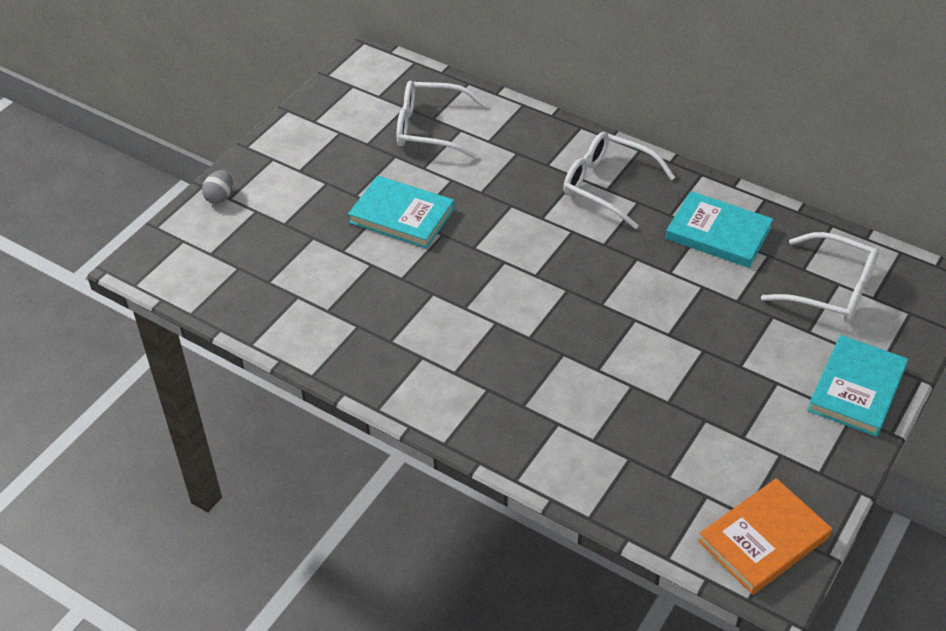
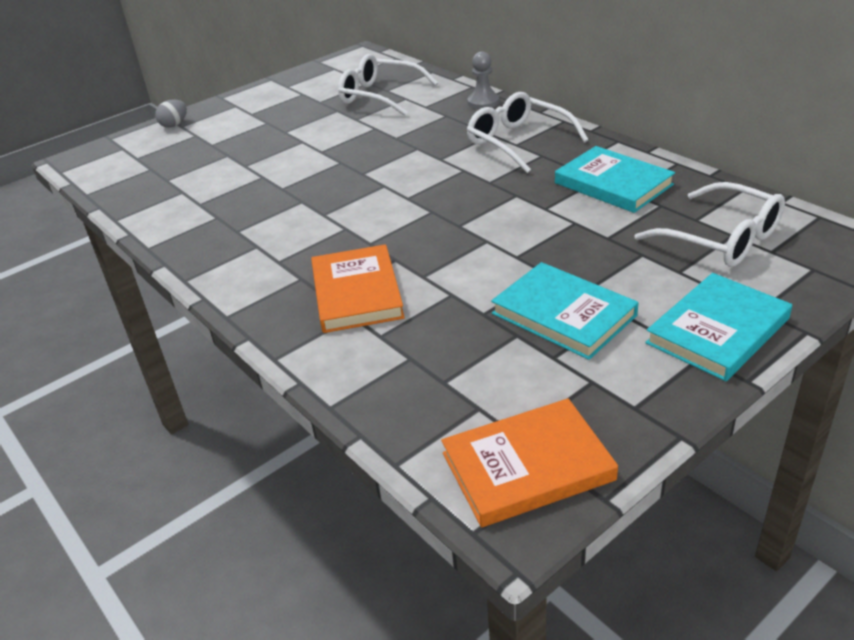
camera: 20 degrees right, 10 degrees down
turquoise book [348,176,455,249] -> turquoise book moved to [491,262,639,360]
none -> orange book [311,244,405,333]
none -> grey pawn [467,51,499,109]

